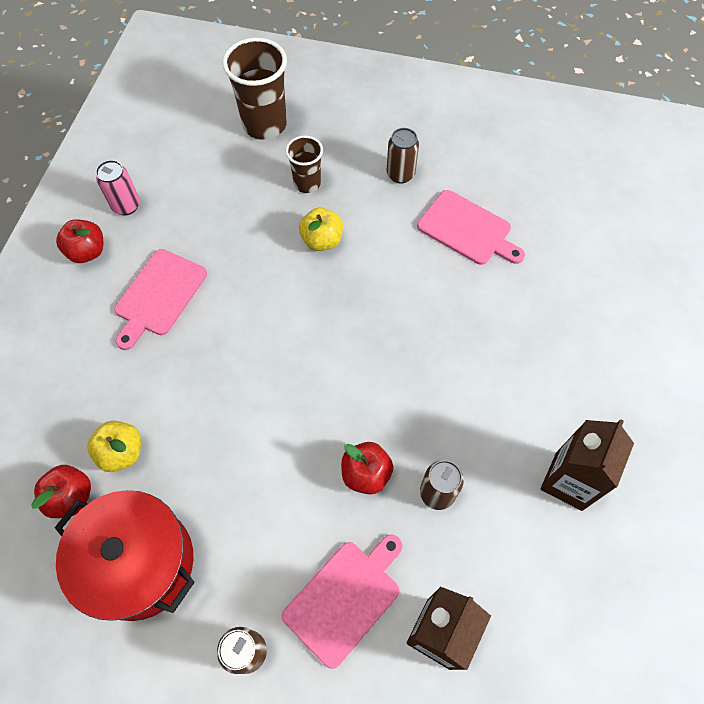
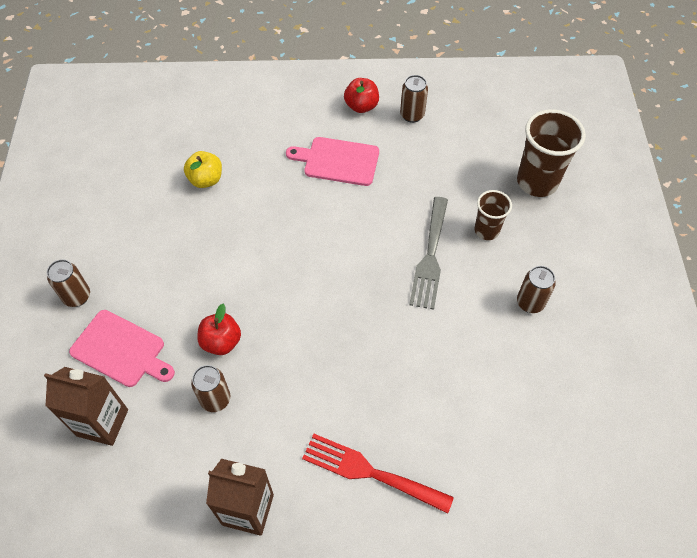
camera: 75 degrees right, 5 degrees down
red apple [31,465,91,518] -> none
red pot [55,490,195,621] -> none
pink can [96,160,140,215] -> brown can [400,75,428,123]
yellow apple [299,208,343,251] -> grey fork [409,197,448,310]
pink cutting board [417,190,525,265] -> none
none -> red fork [302,434,454,514]

